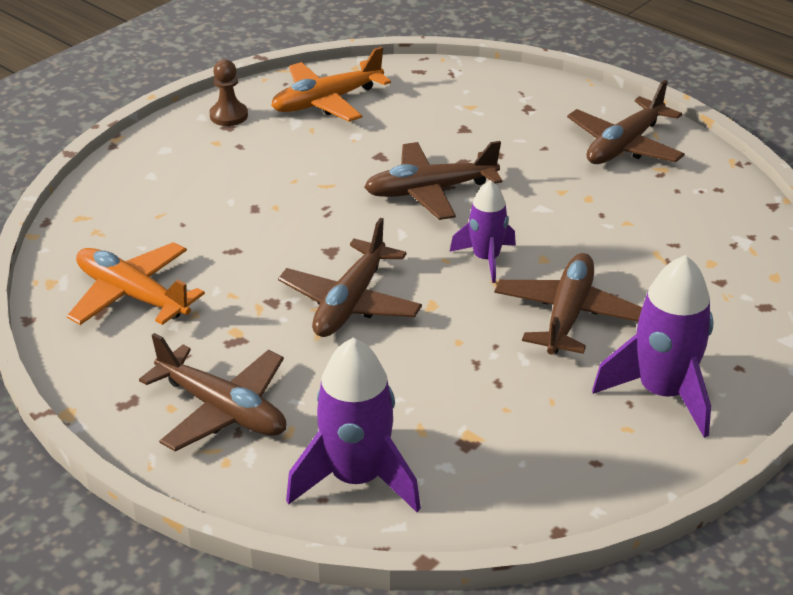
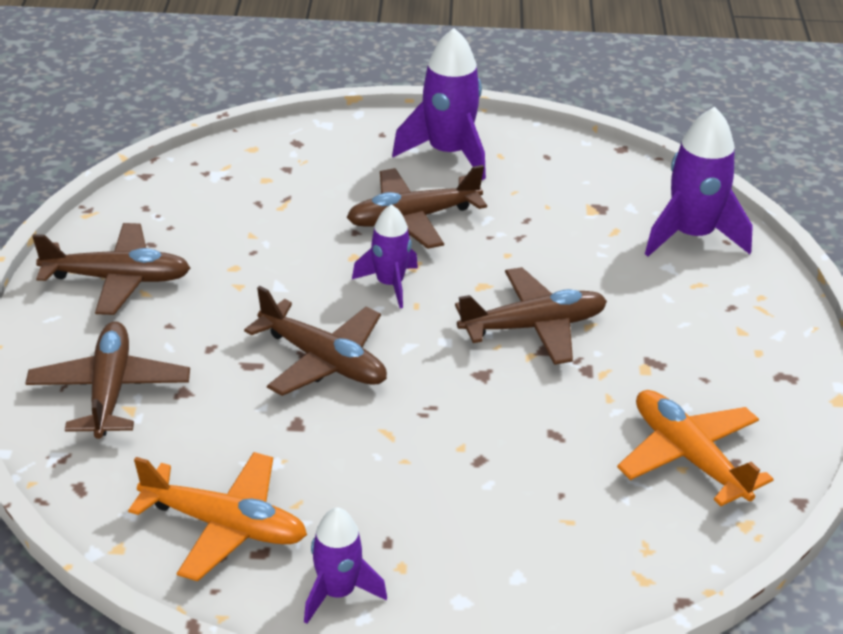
camera: 130 degrees left, 0 degrees up
orange plane [67,242,205,325] -> orange plane turned 150 degrees clockwise [617,390,774,506]
brown plane [139,333,286,451] -> brown plane moved to [26,321,190,439]
brown pawn [209,59,248,126] -> purple rocket [304,507,387,624]

